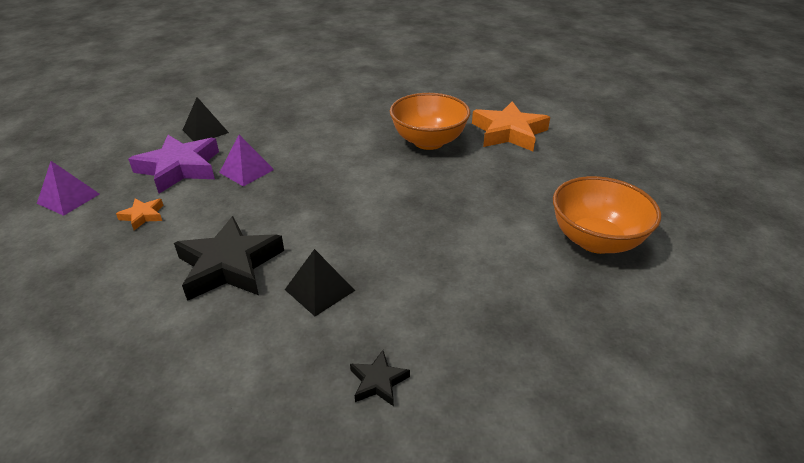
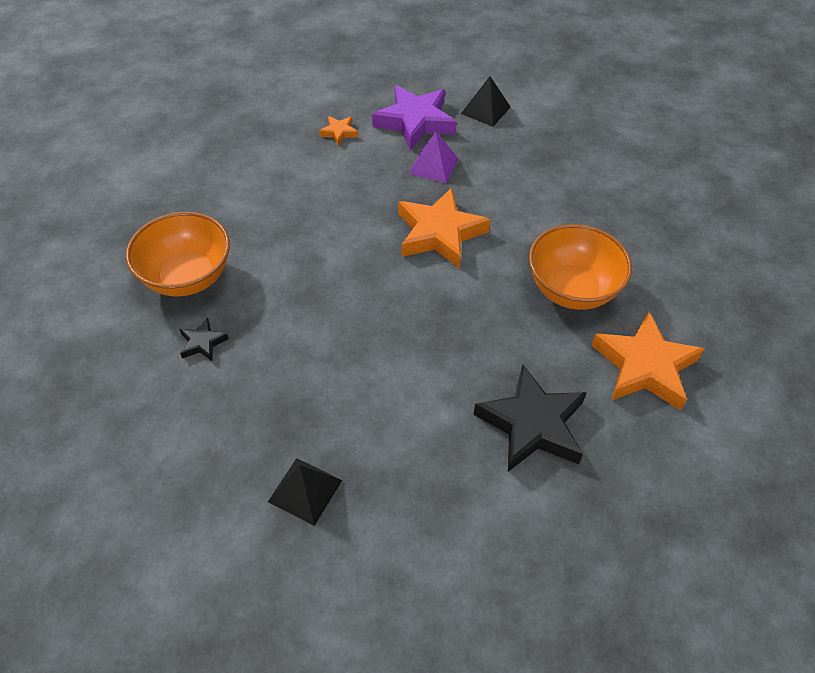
camera: 70 degrees right, 15 degrees up
purple pyramid [37,161,99,216] -> none
black star [174,216,284,301] -> black star moved to [473,364,587,472]
black pyramid [285,249,355,316] -> black pyramid moved to [268,458,342,526]
orange bowl [553,176,661,254] -> orange bowl moved to [126,212,230,297]
none -> orange star [398,188,491,269]

